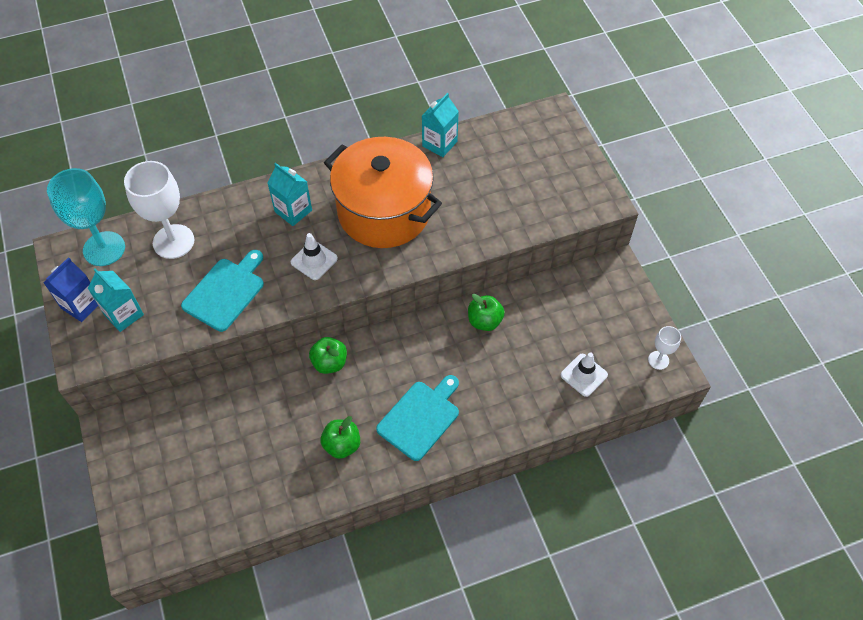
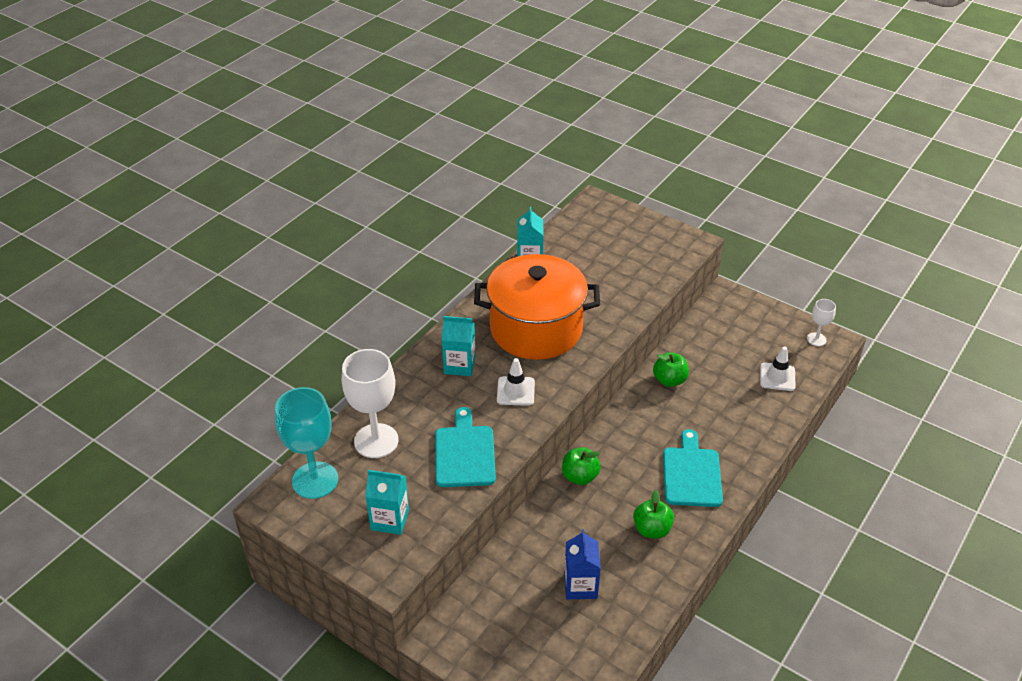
camera: 35 degrees left, 15 degrees down
blue carton [43,257,98,322] -> blue carton moved to [564,529,601,599]

